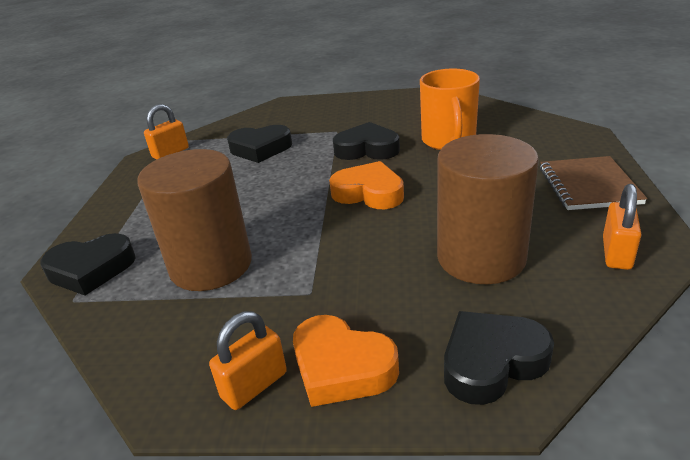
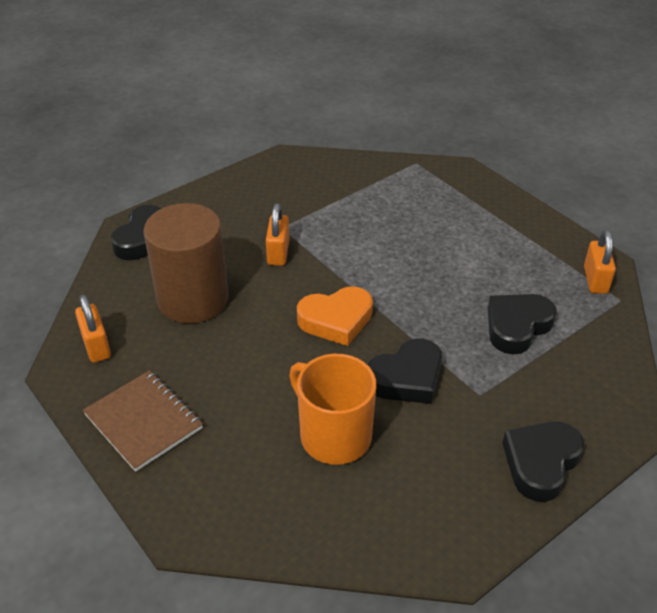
camera: 135 degrees right, 10 degrees up
black heart [40,233,136,296] -> black heart moved to [502,421,584,502]
brown cylinder [137,149,252,291] -> none
orange padlock [209,311,287,410] -> orange padlock moved to [266,203,289,266]
orange heart [293,315,399,407] -> none

